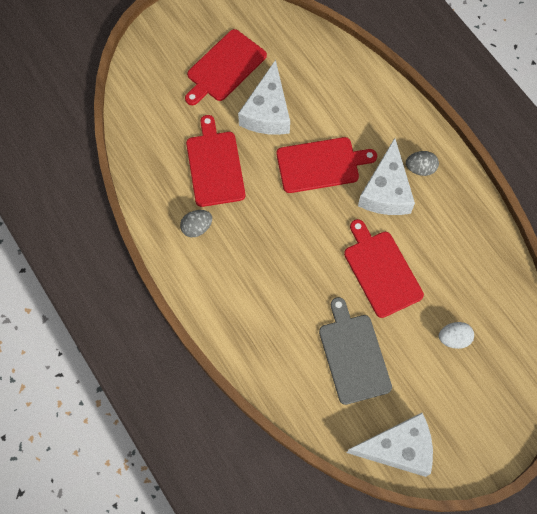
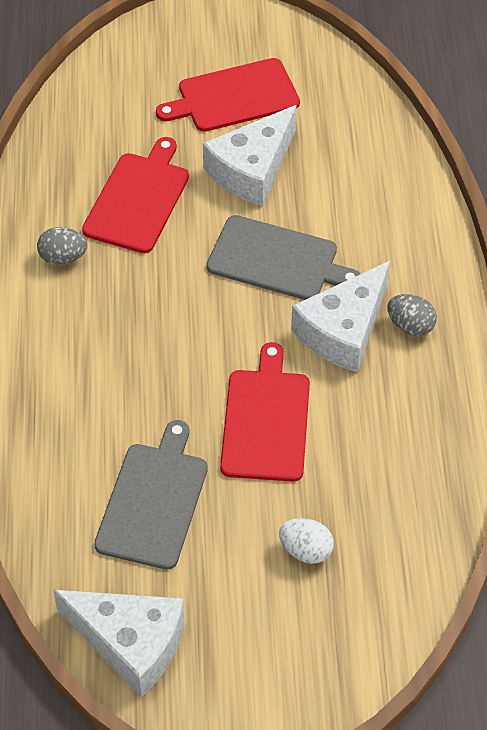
camera: 30 degrees right, 15 degrees down
red cutting board [277,137,377,193] -> grey cutting board [207,215,361,300]

